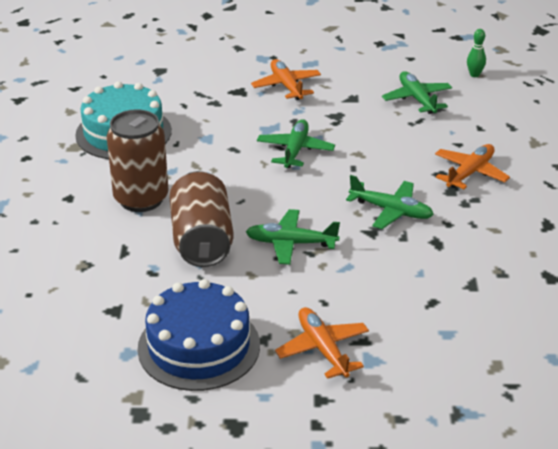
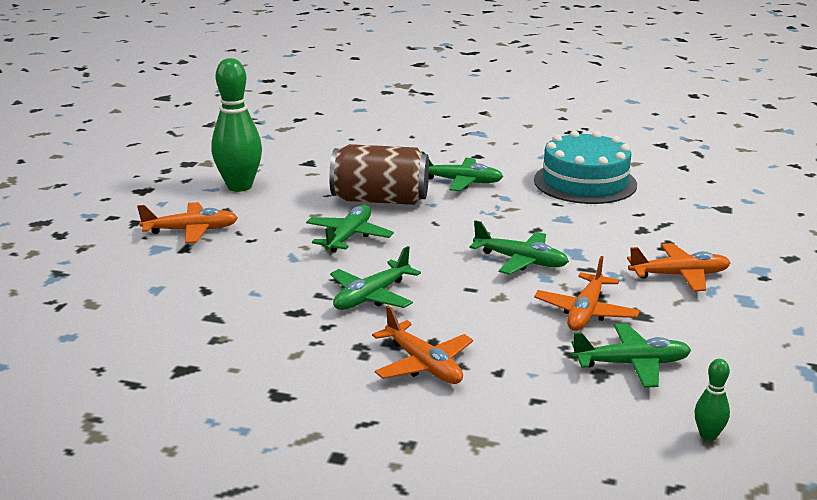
camera: 105 degrees right, 10 degrees down
brown can [107,109,169,212] -> green plane [422,152,504,191]
blue cake [137,279,260,391] -> green bowling pin [211,58,262,192]
none -> orange plane [534,256,640,331]

